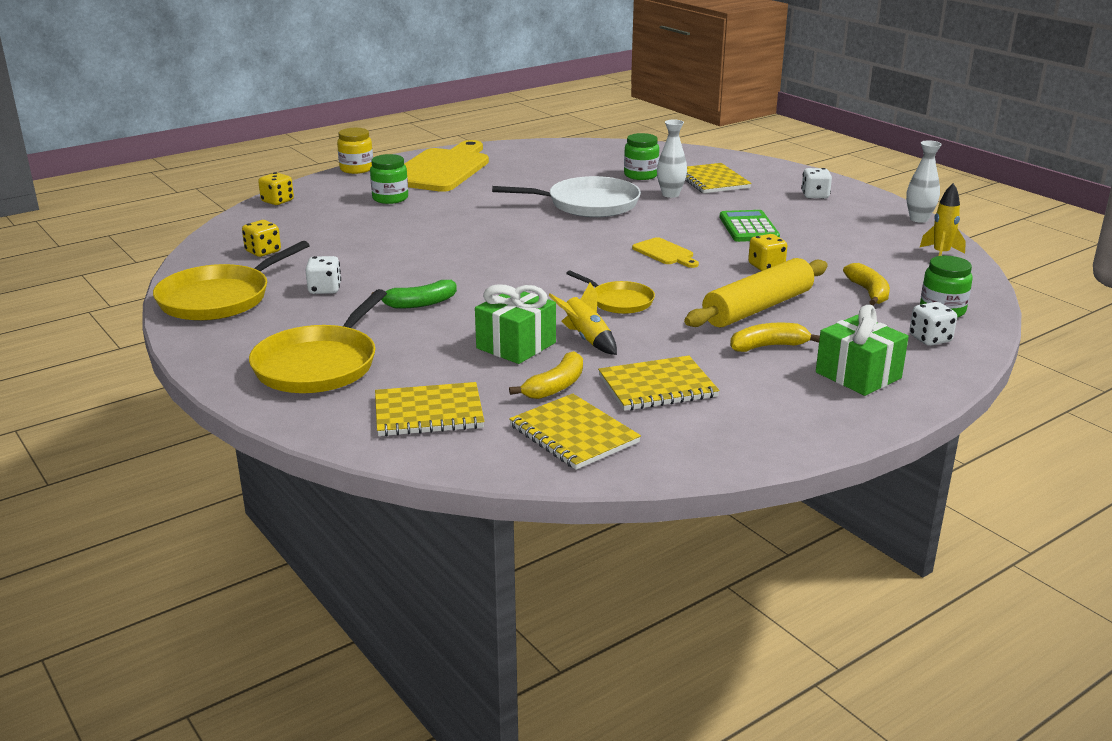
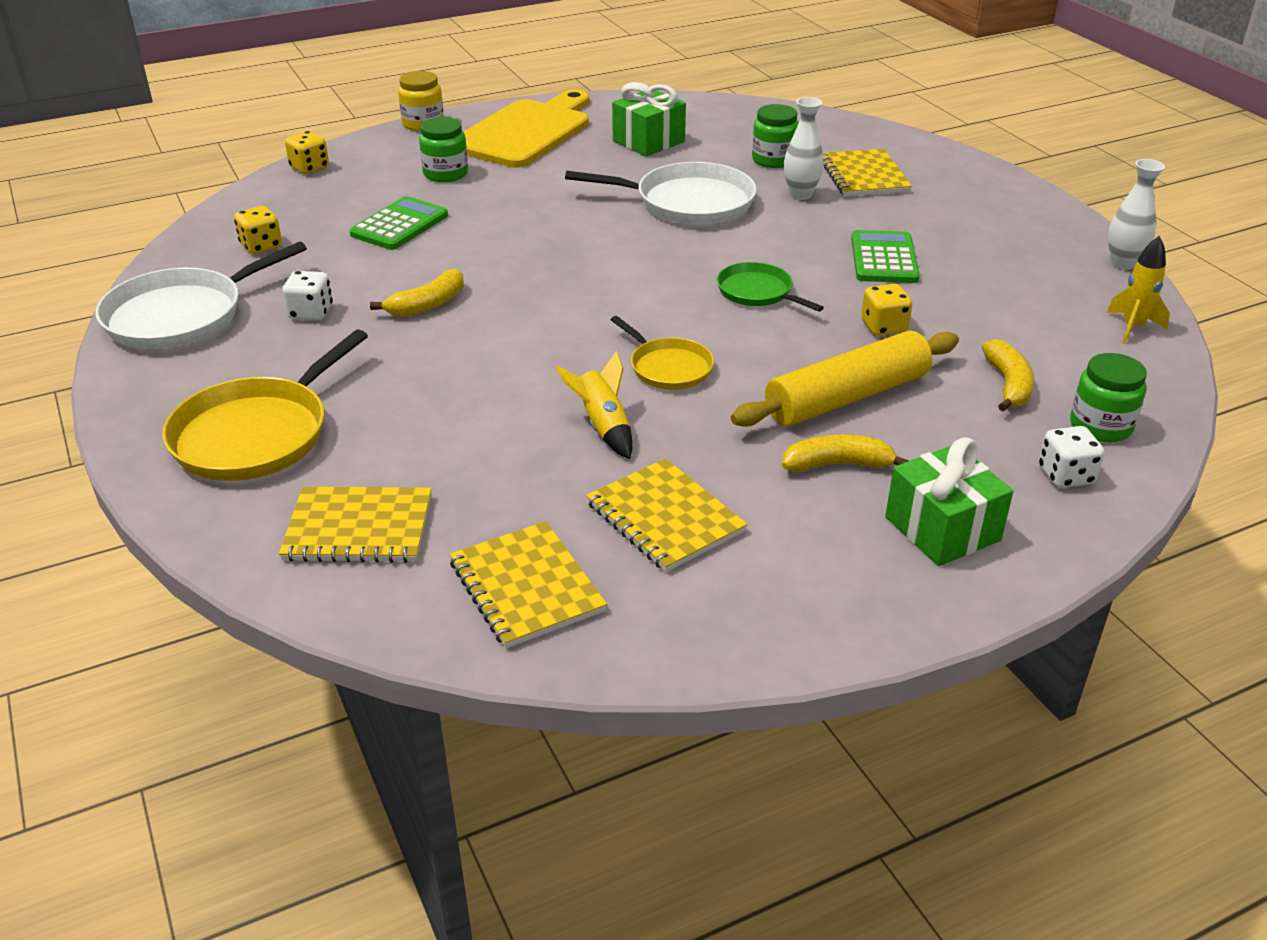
camera: 10 degrees right, 10 degrees up
yellow pan [153,241,310,321] -> white pan [96,242,307,349]
green banana [371,280,457,309] -> none
green gift [475,284,556,364] -> green gift moved to [612,82,686,156]
yellow banana [509,351,583,399] -> yellow banana moved to [370,269,464,317]
yellow notebook [598,356,719,411] -> yellow notebook turned 60 degrees clockwise [586,458,748,572]
yellow cutting board [632,237,699,268] -> green pan [717,262,824,312]
white dice [801,168,832,199] -> none
none -> green calculator [349,196,448,250]

